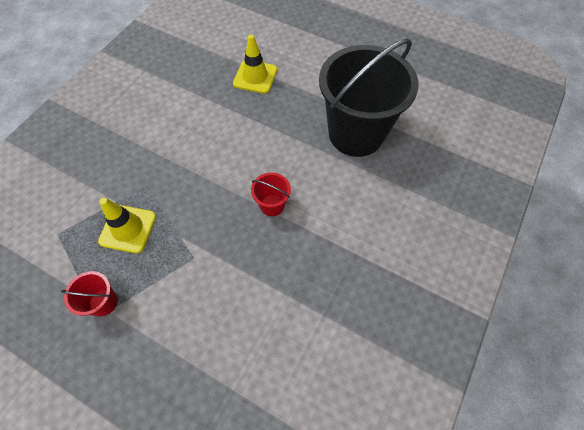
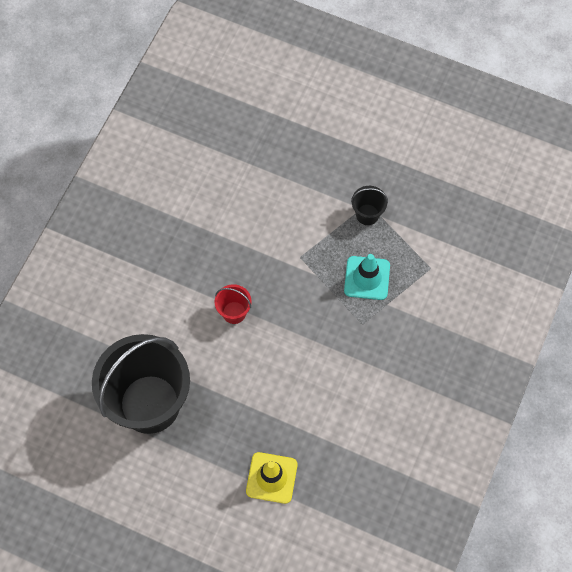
camera: 175 degrees right, 5 degrees up
red bucket [61,271,118,316] -> black bucket [351,186,388,225]
yellow traffic cone [98,198,156,253] -> turquoise traffic cone [344,254,390,300]

